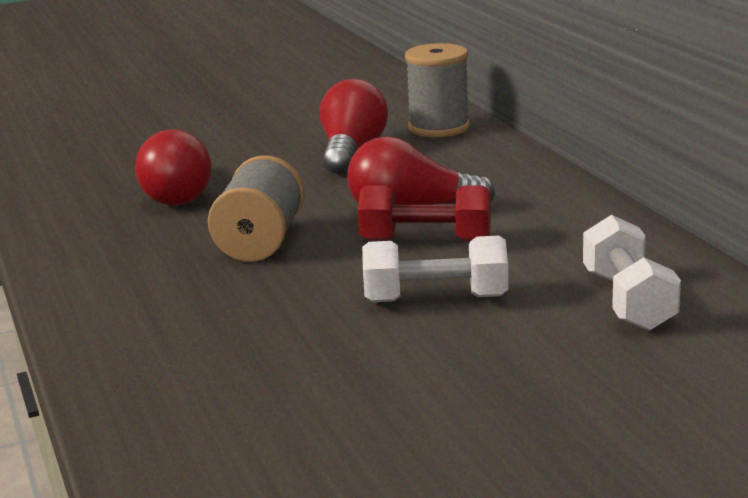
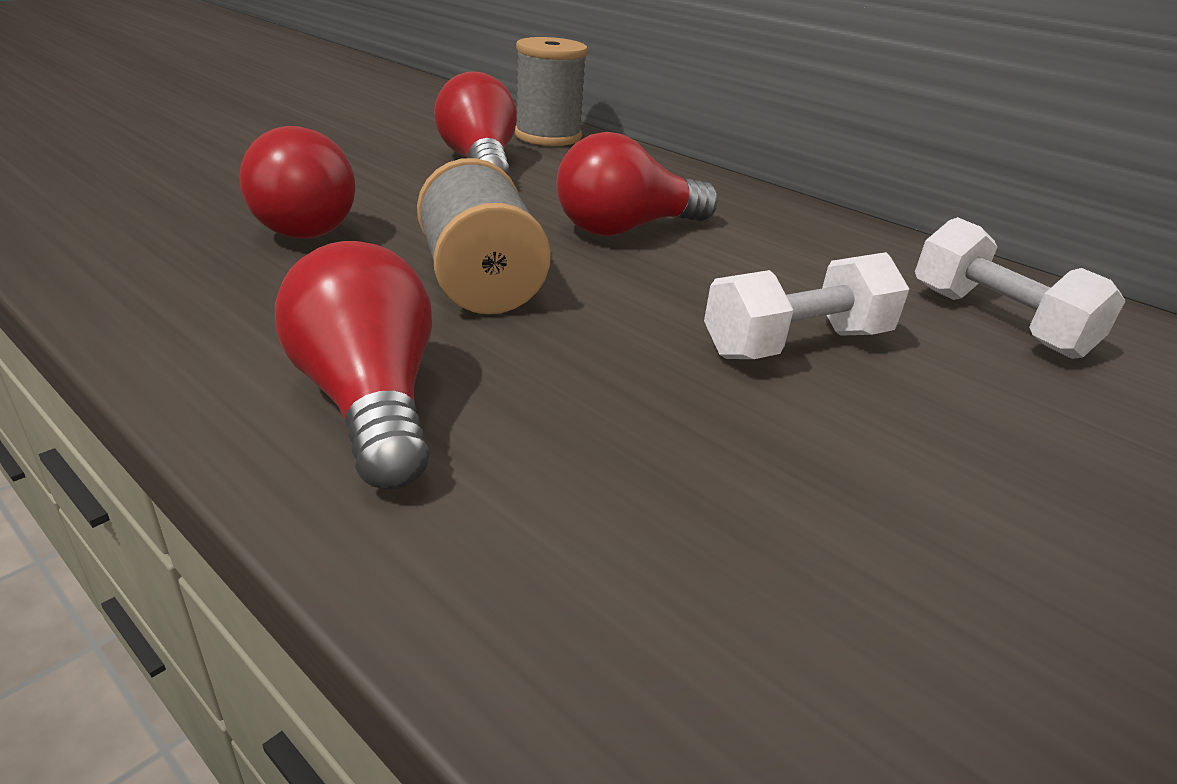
camera: 30 degrees left, 10 degrees up
red dumbbell [358,185,491,242] -> none
none -> red light bulb [275,241,432,489]

